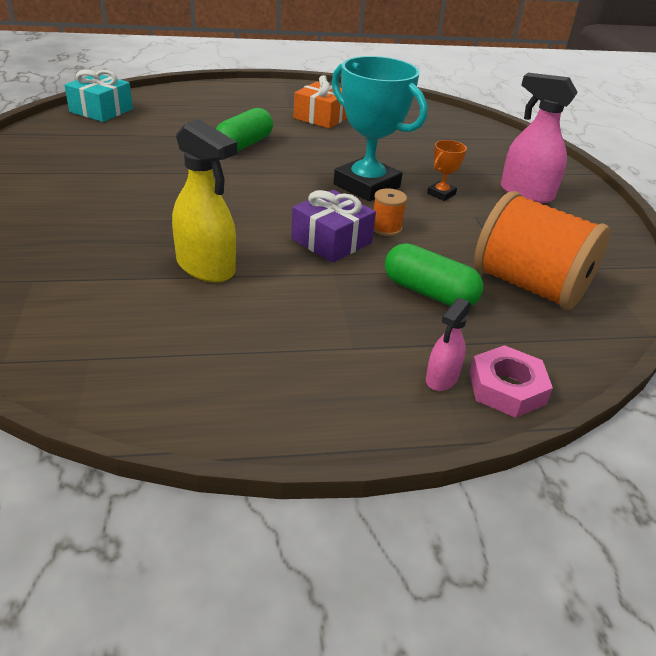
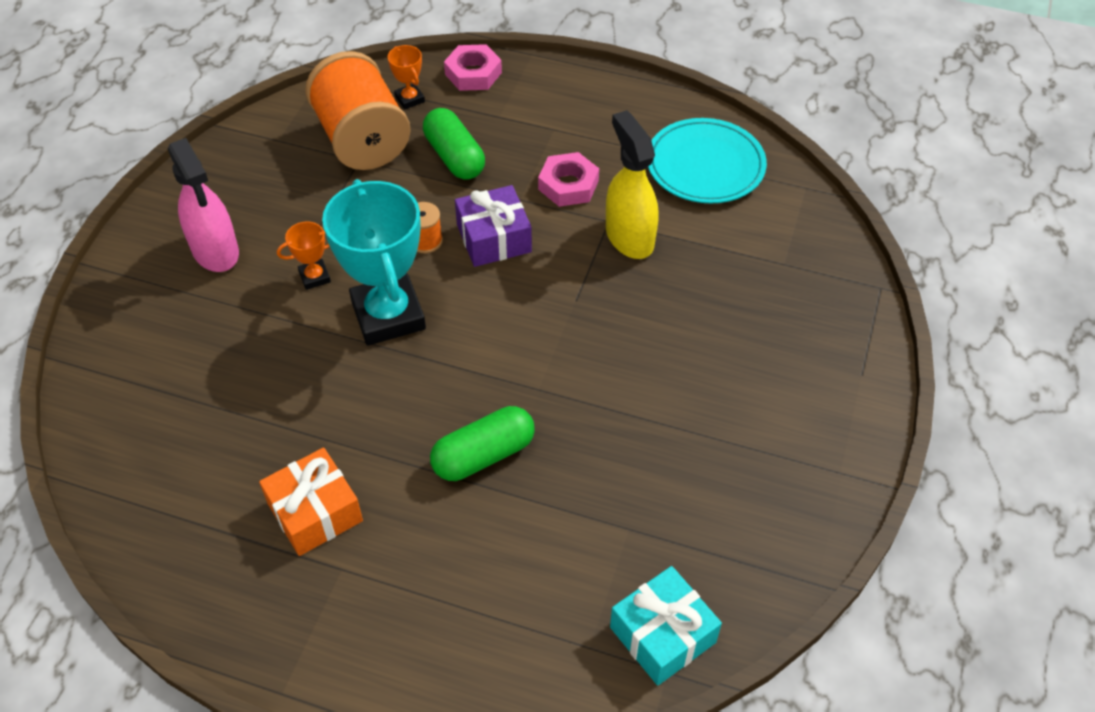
camera: 150 degrees left, 15 degrees up
pink spray bottle [426,298,471,391] -> none
none -> orange trophy [388,45,425,109]
none -> pink nut [538,152,599,207]
none -> turquoise plate [648,118,767,204]

